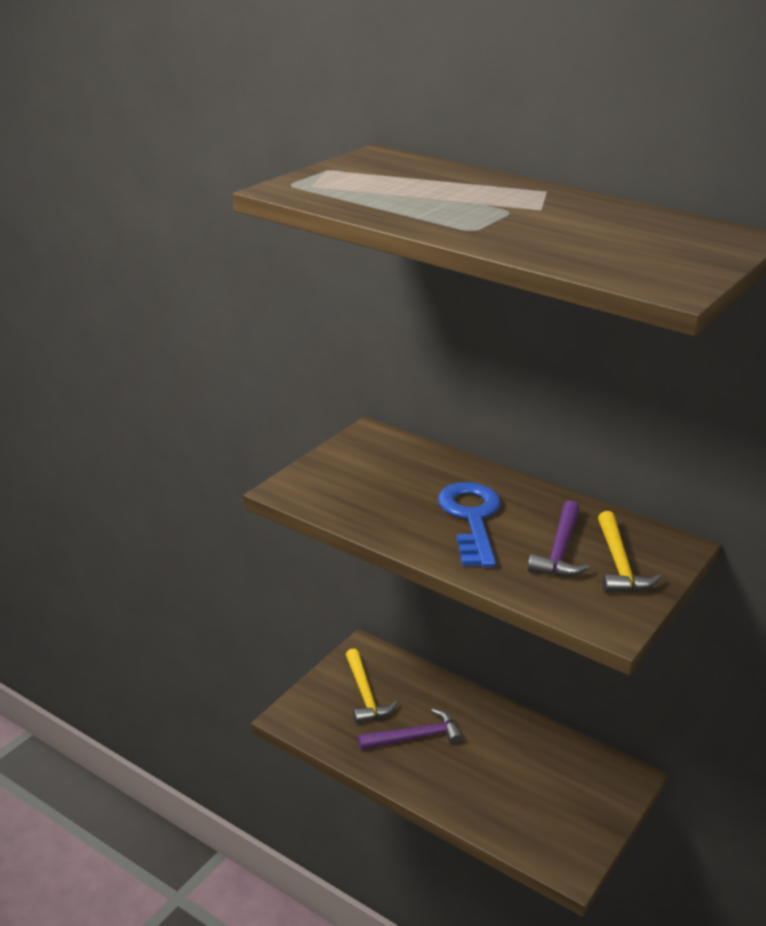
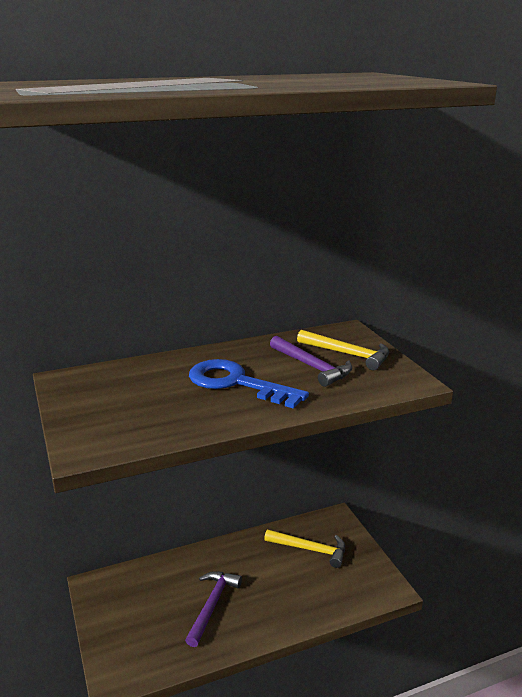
camera: 55 degrees left, 5 degrees down
yellow hammer [346,649,397,723] -> yellow hammer moved to [264,529,345,568]

